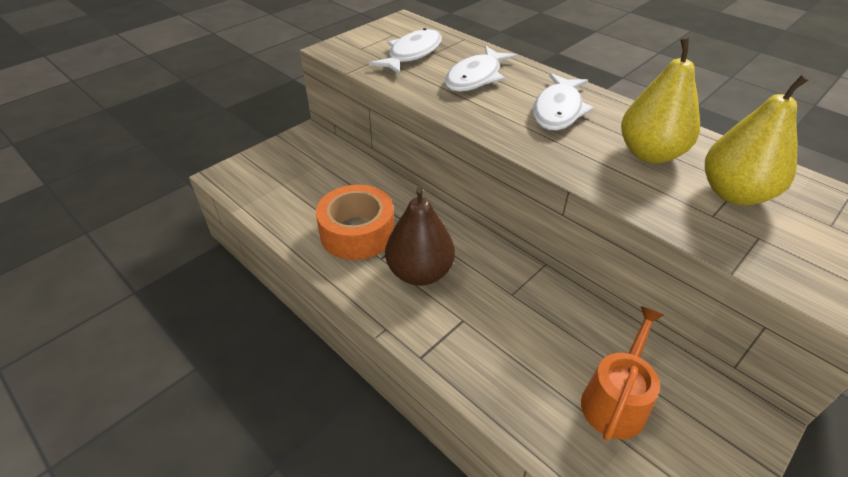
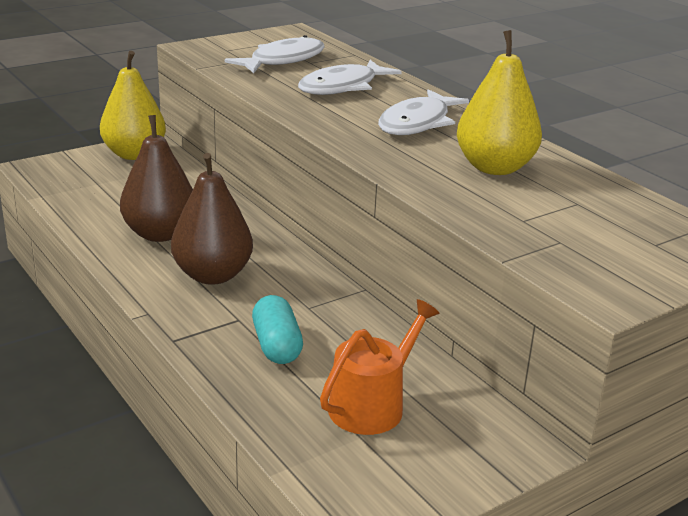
camera: 10 degrees right, 15 degrees down
orange tape [316,185,394,260] -> brown pear [120,115,193,242]
yellow pear [705,75,809,205] -> yellow pear moved to [100,51,166,160]
none -> turquoise capsule [252,295,303,364]

